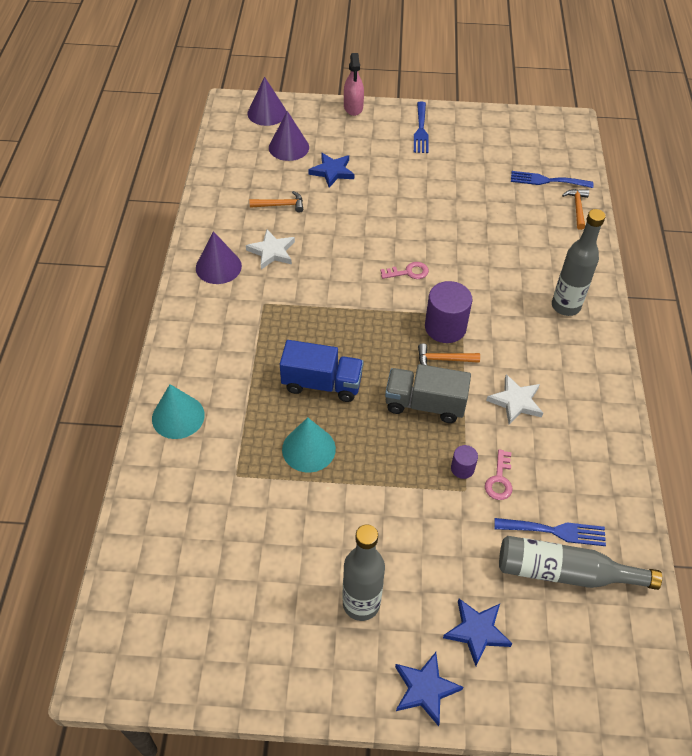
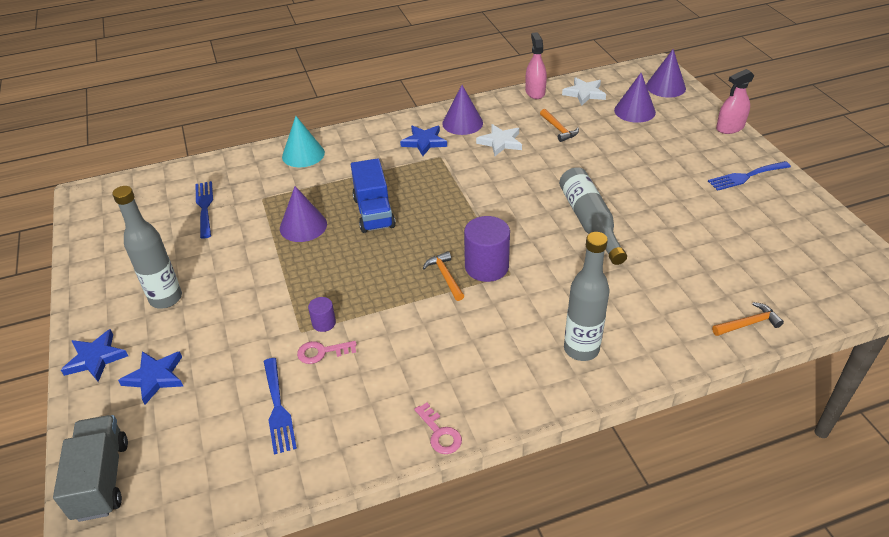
camera: 70 degrees right, 10 degrees down
turquoise cone [282,417,336,473] -> purple cone [280,186,327,242]
blue star [309,153,354,188] -> blue star moved to [400,126,447,156]
pink key [380,262,429,279] -> pink key moved to [414,403,462,454]
grey truck [385,364,471,423] -> grey truck moved to [53,415,128,522]
white star [486,374,543,425] -> white star moved to [562,77,606,106]
grey bottle [499,536,662,590] -> grey bottle moved to [559,167,627,265]
blue fork [511,171,594,188] -> blue fork moved to [195,181,213,239]
none -> pink spray bottle [525,32,547,99]

